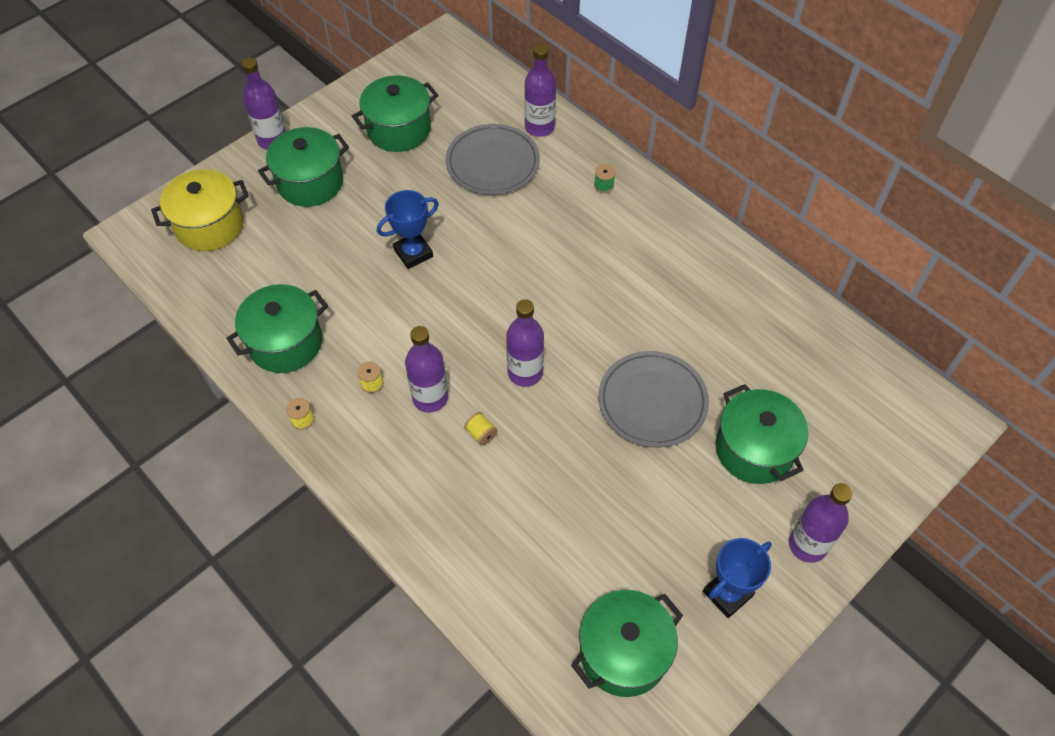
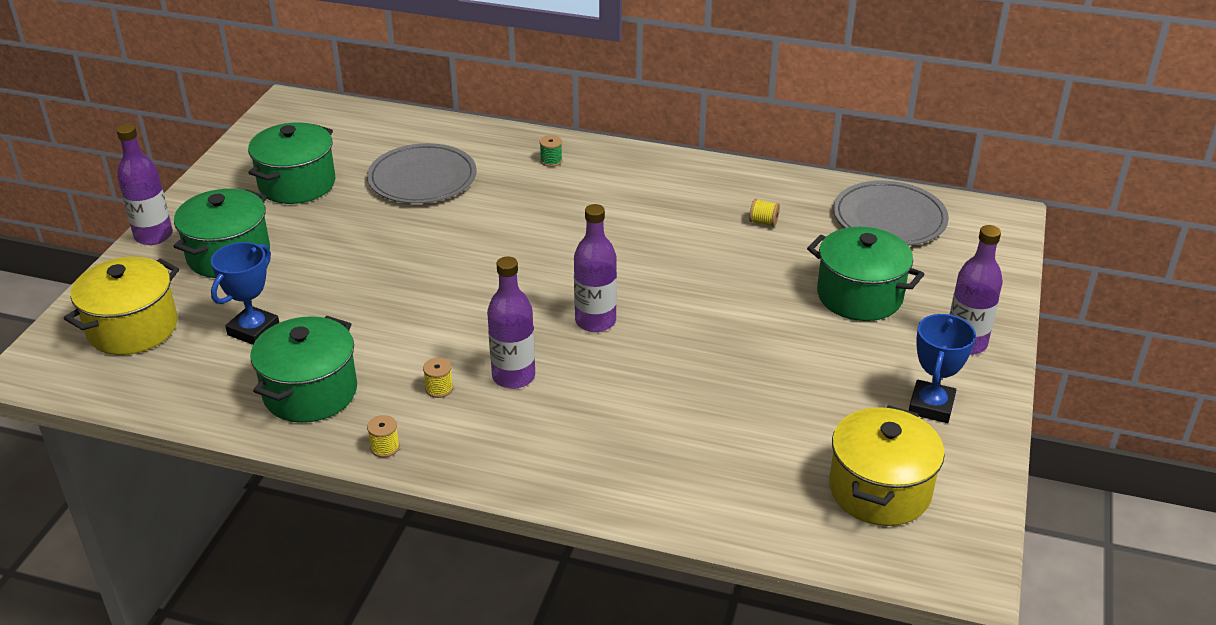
camera: 30 degrees left, 20 degrees down
blue trophy [377,190,439,269] -> blue trophy moved to [211,242,279,345]
yellow spool [464,412,498,446] -> yellow spool moved to [749,199,780,227]
purple bottle [524,44,556,137] -> none
green pot [571,590,683,697] -> yellow pot [829,405,945,526]
grey plate [598,351,709,448] -> grey plate moved to [833,181,949,246]

